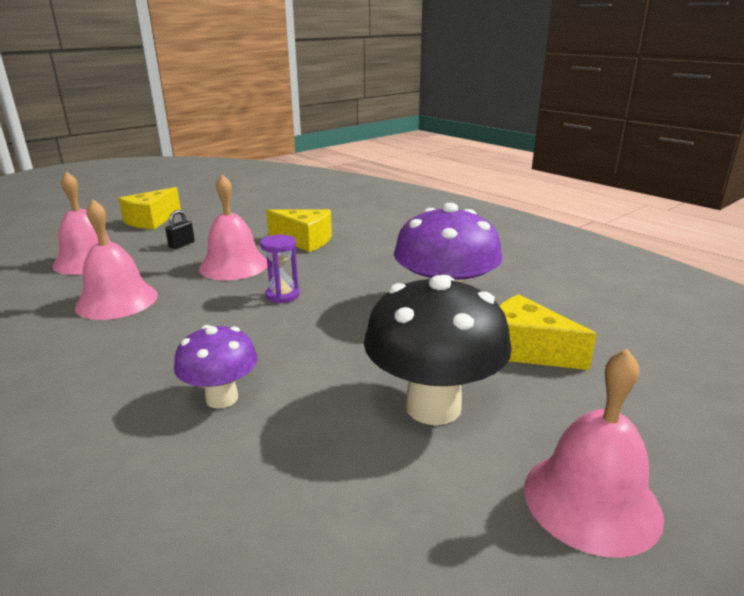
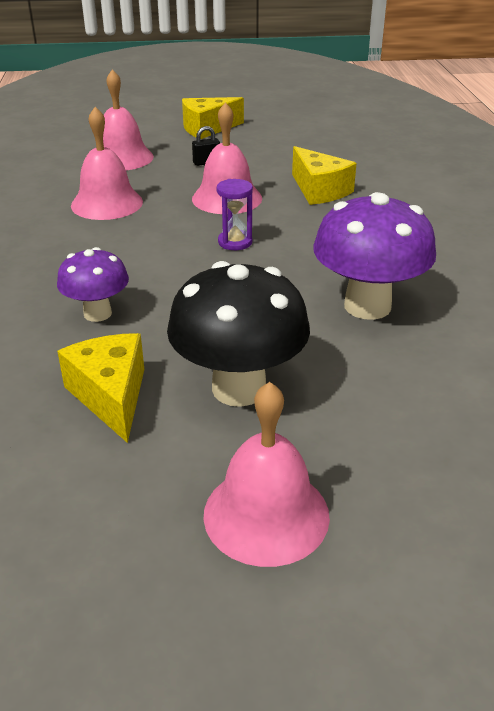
camera: 35 degrees right, 10 degrees up
yellow cheese [499,294,597,370] -> yellow cheese moved to [57,333,144,443]

